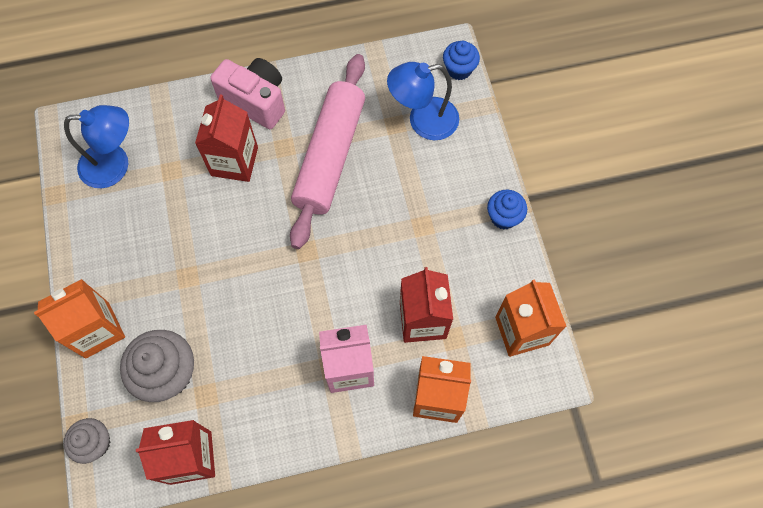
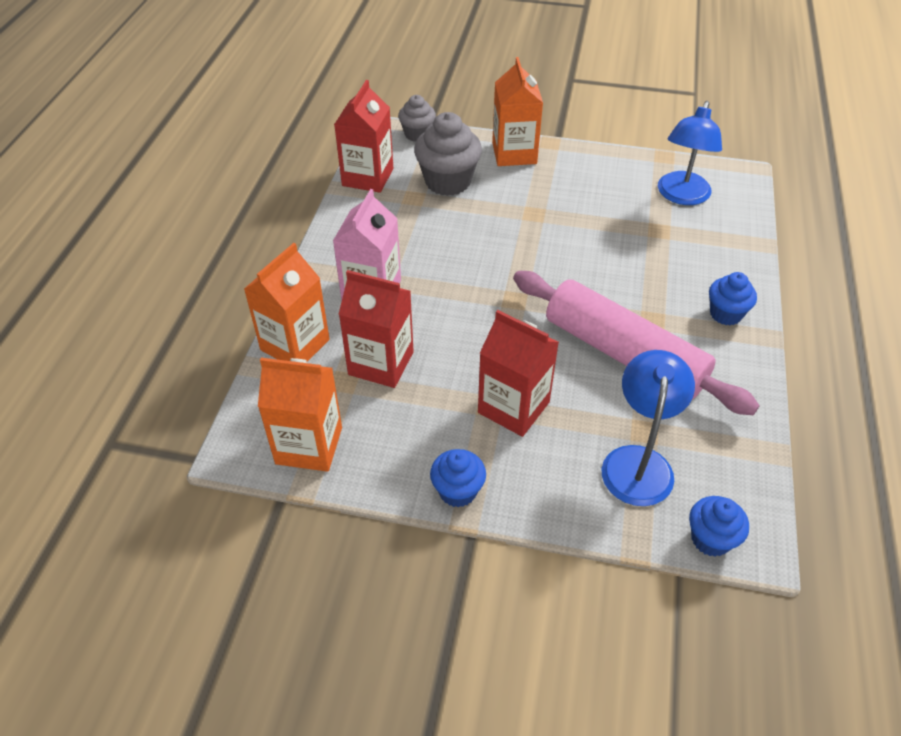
camera: 115 degrees right, 20 degrees down
red carton [195,95,258,182] -> red carton moved to [478,310,559,437]
pink camera [210,58,285,129] -> blue cupcake [709,272,757,325]

